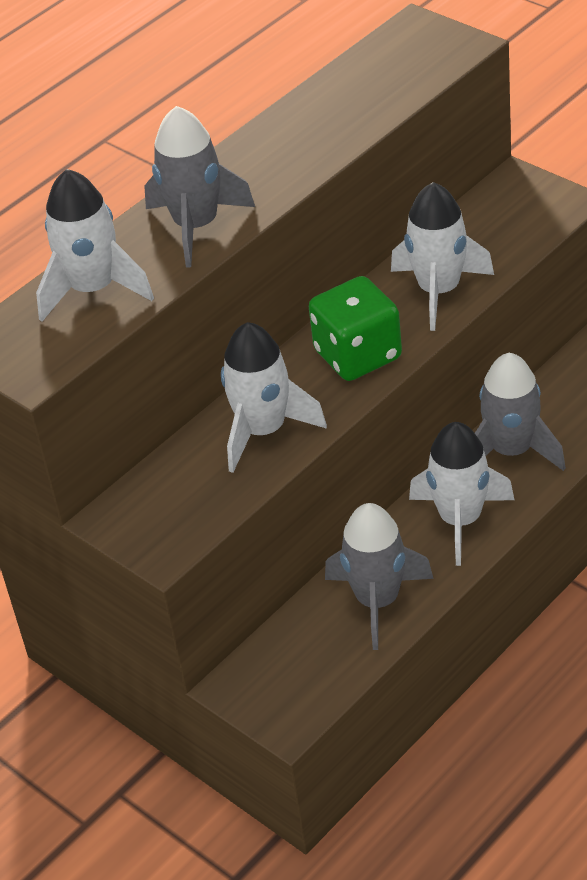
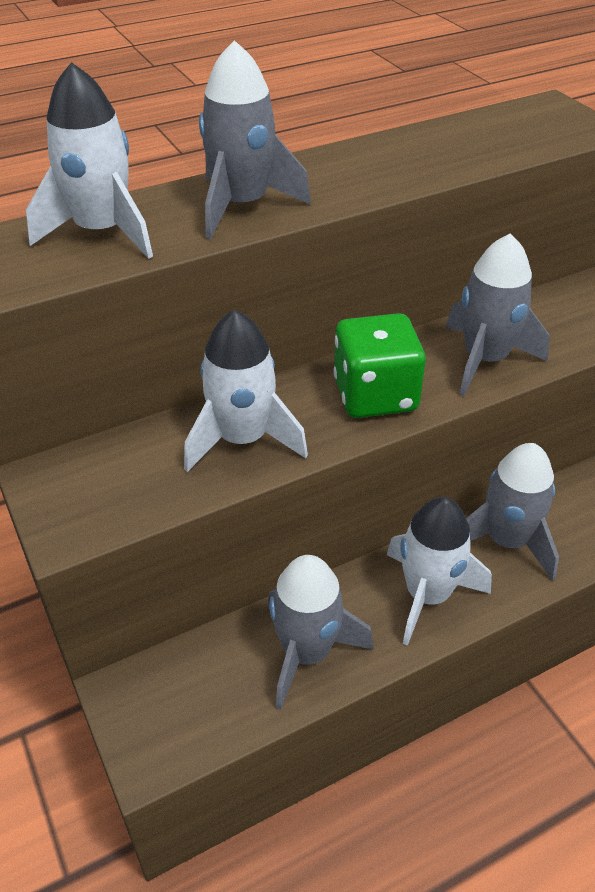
camera: 15 degrees right, 0 degrees up
white rocket [391,182,494,331] -> grey rocket [445,234,550,396]

